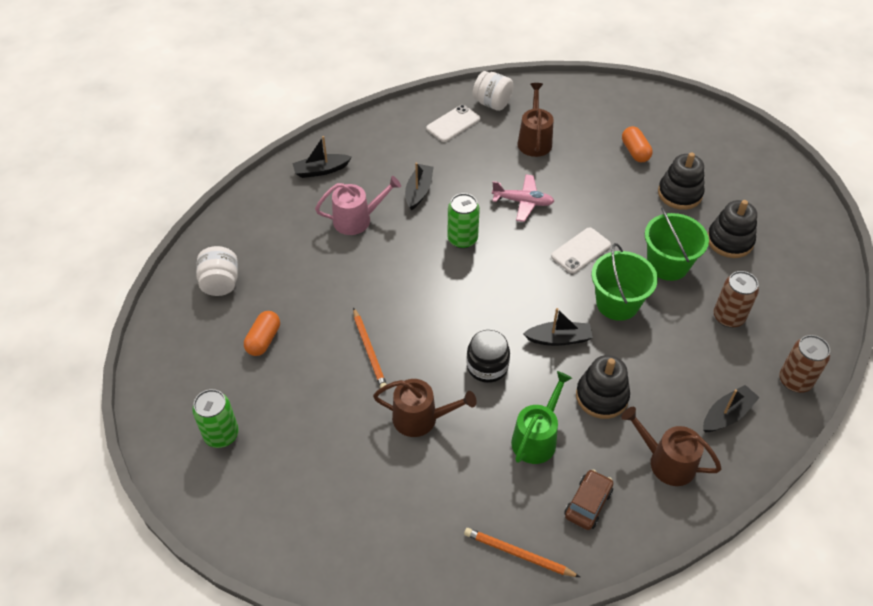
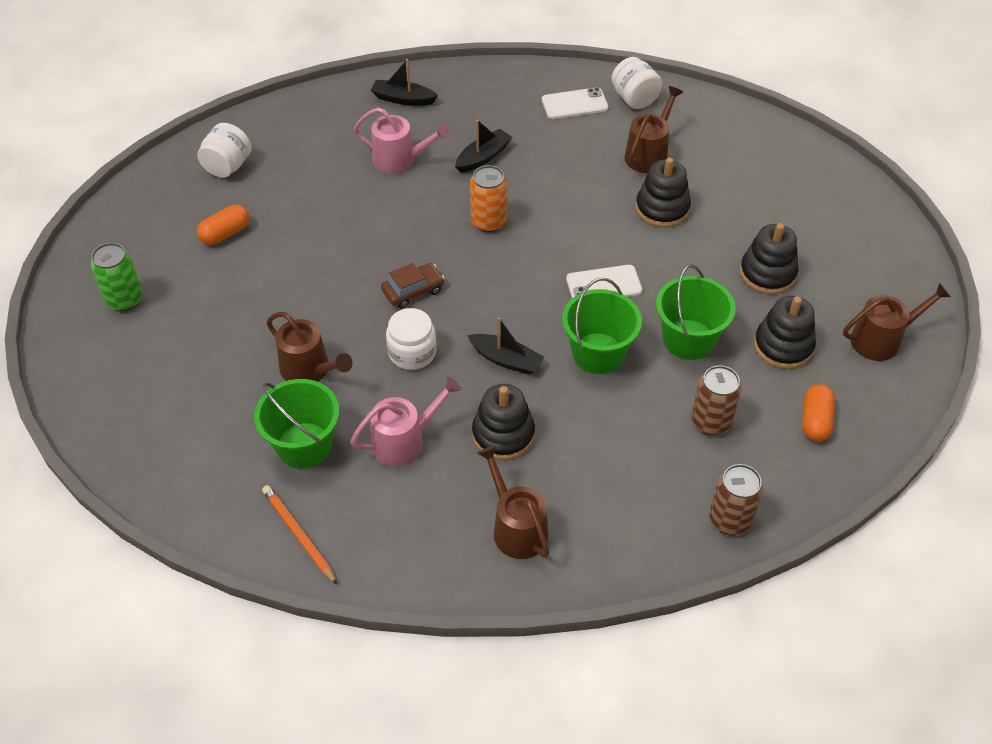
camera: 30 degrees right, 0 degrees up
orange pencil [353,307,387,388] -> none
green can [447,193,480,249] -> orange can [470,165,507,232]
black jar [466,330,510,383] -> white jar [386,308,437,370]
pink plane [492,174,554,222] -> none
green watering can [511,371,572,464] -> pink watering can [350,376,461,467]
brown car [564,469,613,530] -> brown car moved to [381,263,445,309]
orange capsule [622,126,653,162] -> orange capsule moved to [802,384,835,441]
black boat [703,385,760,432] -> none
none -> green bucket [254,379,340,469]
none -> black stacking toy [636,158,691,228]
none -> brown watering can [843,283,951,361]

